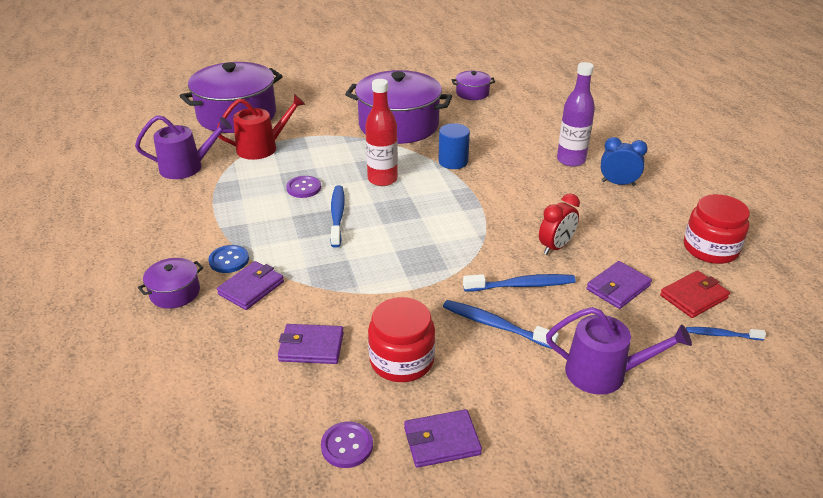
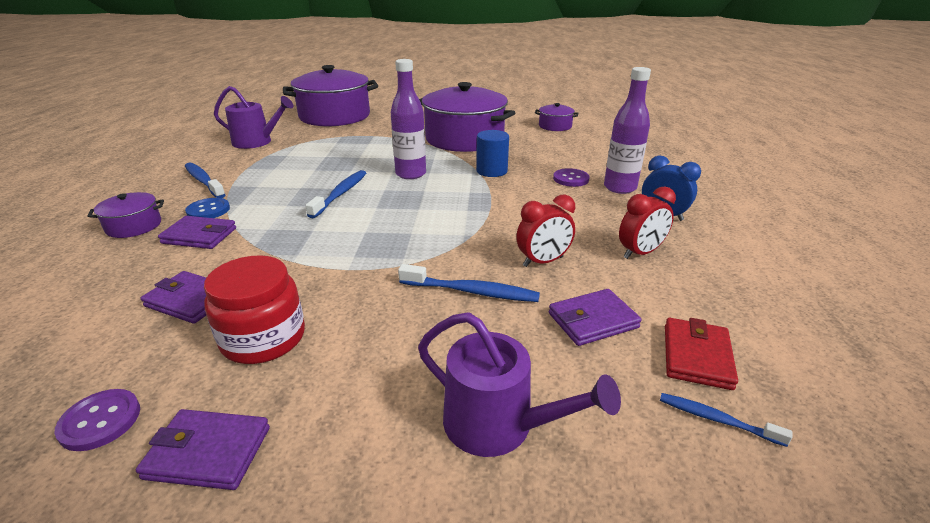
camera: 20 degrees right, 5 degrees down
red watering can [217,94,305,160] -> none
purple wallet [217,261,284,310] -> purple wallet turned 45 degrees clockwise [158,216,236,249]
purple button [286,176,321,198] -> purple button moved to [553,168,590,187]
red bottle [365,79,398,186] -> purple bottle [391,59,426,179]
blue toothbrush [443,300,559,349] -> blue toothbrush moved to [185,162,226,198]
red wallet [660,271,730,318] -> red wallet turned 60 degrees counterclockwise [665,318,738,390]
red jar [684,194,750,264] -> none
none -> red clock [619,187,676,259]

